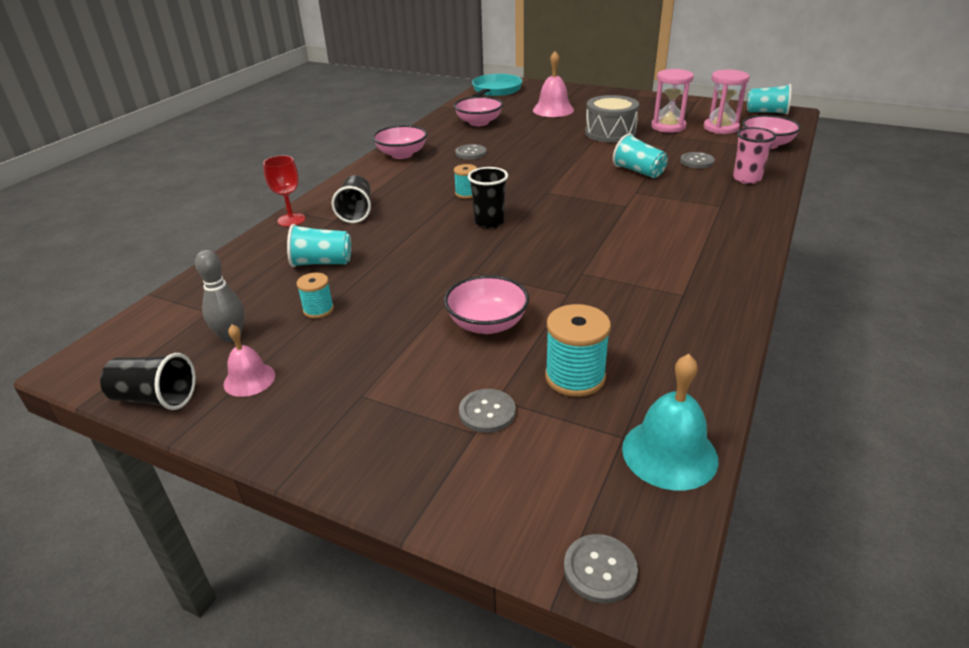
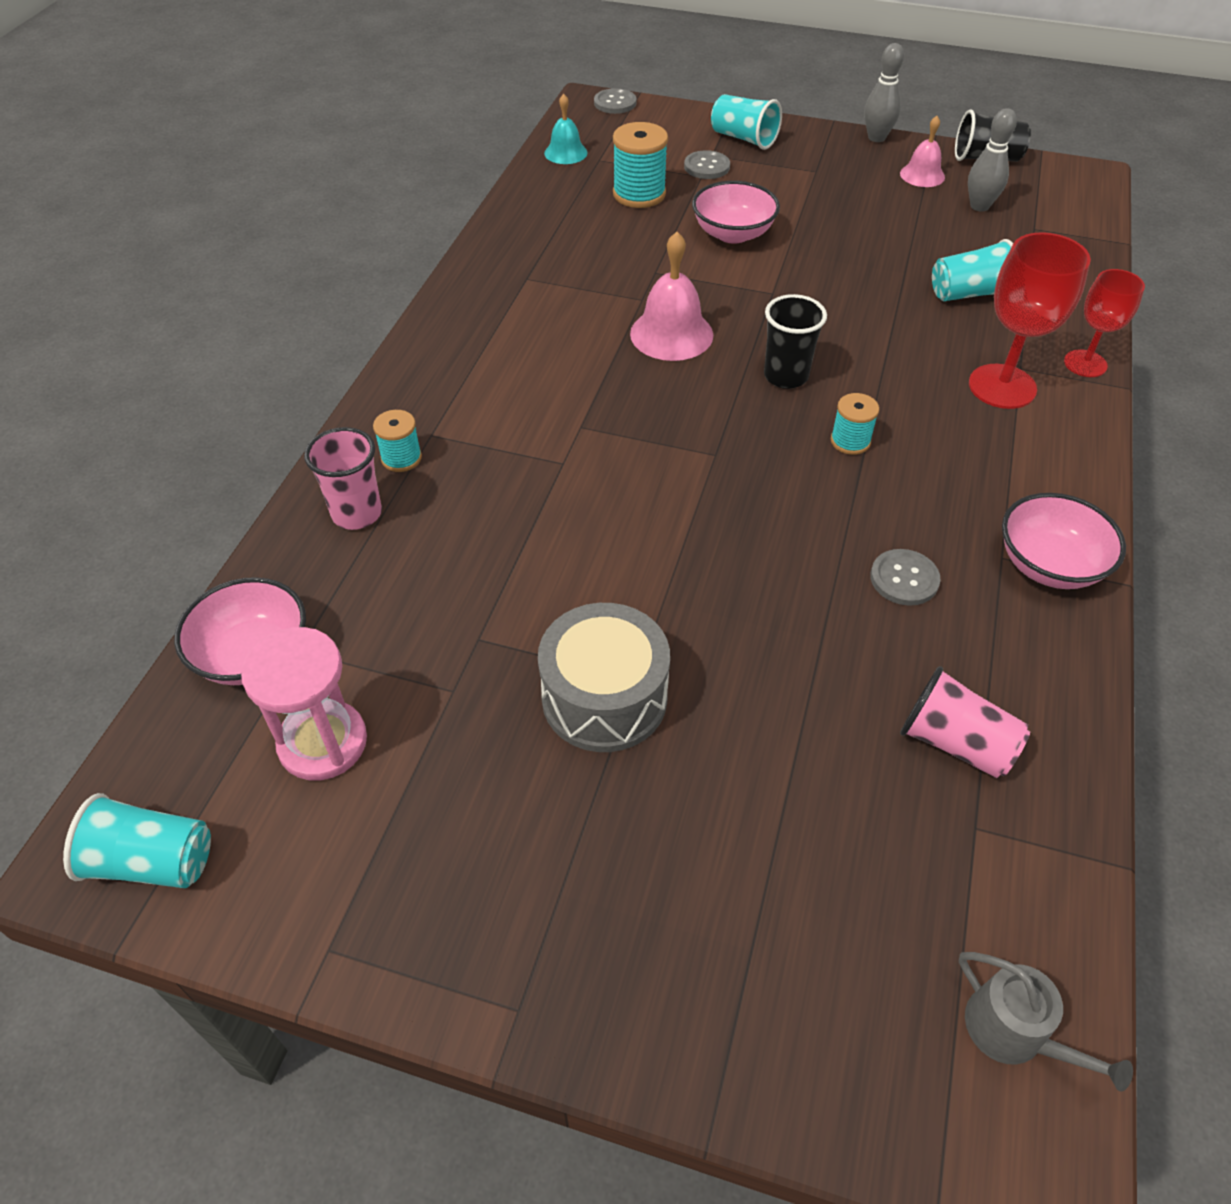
camera: 170 degrees right, 15 degrees up
turquoise spool [296,273,334,319] -> turquoise spool moved to [373,410,422,472]
black cup [332,175,371,223] -> red goblet [969,232,1091,409]
pink bowl [454,96,503,126] -> pink cup [900,666,1030,778]
turquoise pan [472,74,522,97] -> grey watering can [959,952,1133,1091]
pink bell [533,51,574,117] -> pink bell moved to [630,232,713,361]
turquoise cup [613,133,668,178] -> turquoise cup moved to [711,94,782,150]
turquoise bell [622,354,718,491] -> turquoise bell [544,94,588,164], size x0.63
pink hourglass [651,69,694,133] -> none
grey button [680,152,715,168] -> none
none -> grey bowling pin [864,43,904,142]

